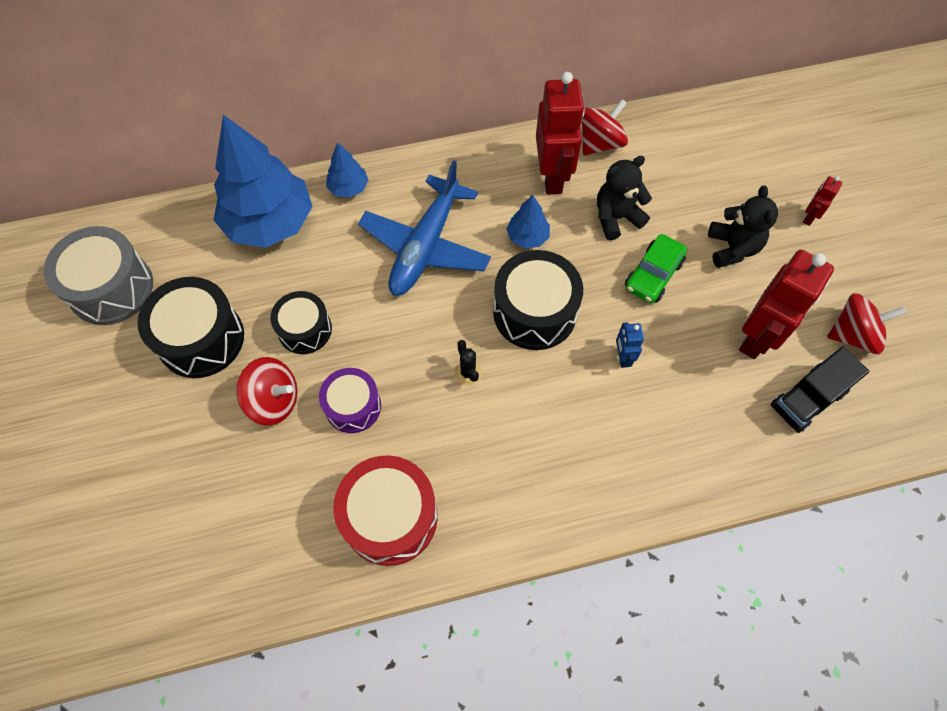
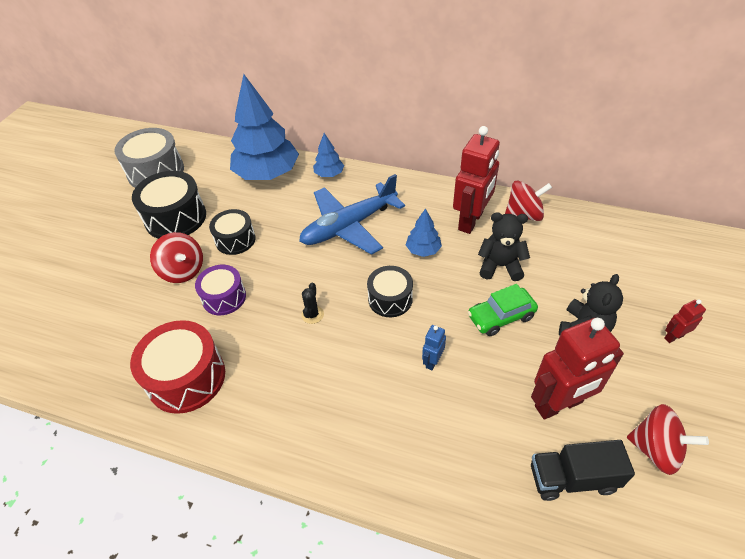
camera: 35 degrees right, 15 degrees down
black drum [493,250,583,350] -> black drum [367,266,413,317], size x0.63

